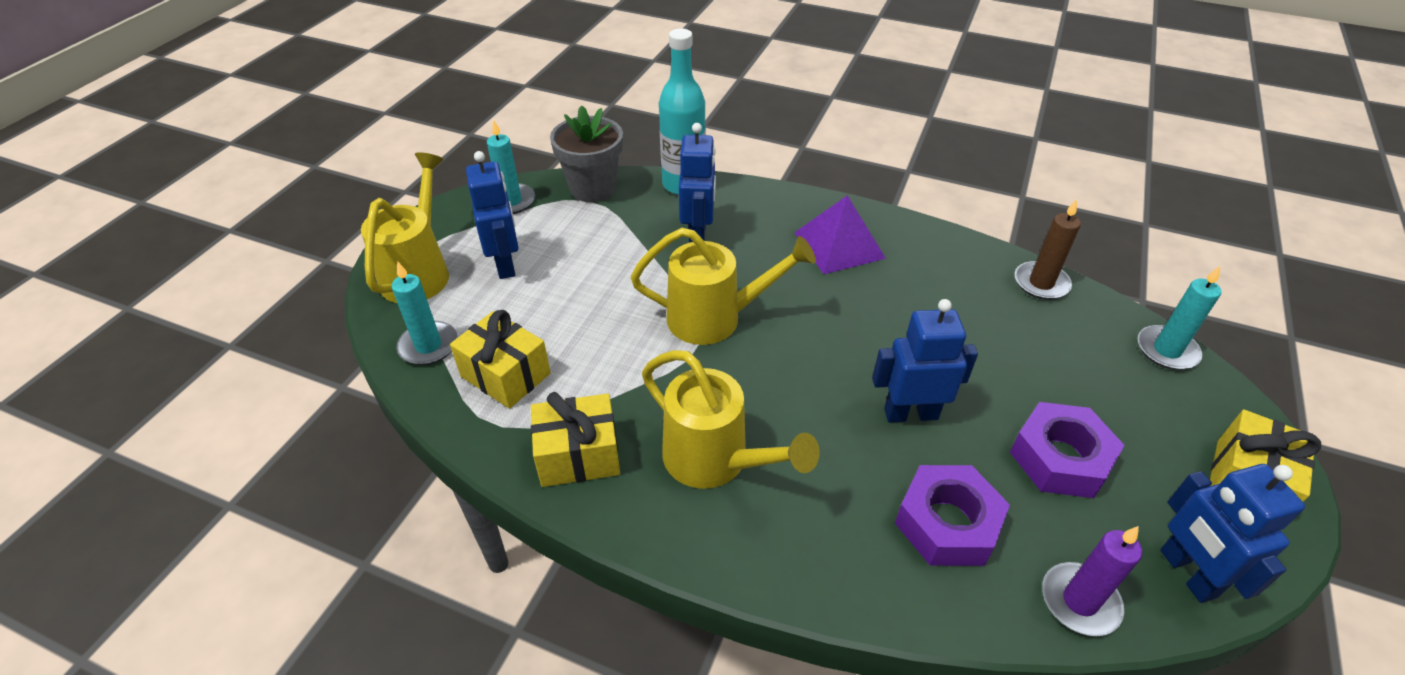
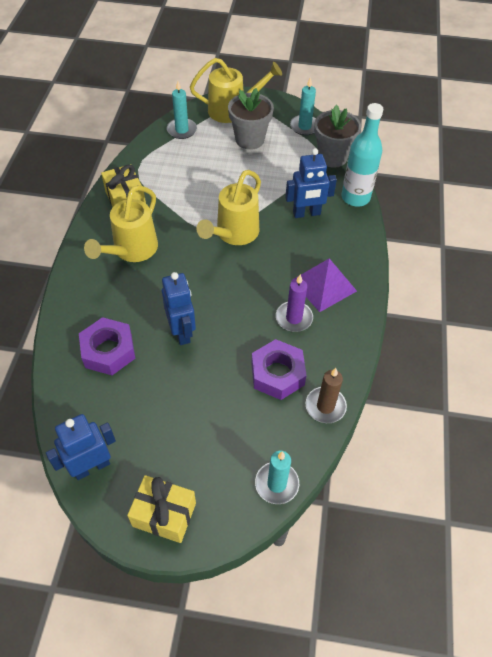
camera: 75 degrees right, 10 degrees up
yellow gift [450,310,551,409] -> none
blue robot [466,151,519,279] -> grey flower pot [228,88,274,150]
yellow watering can [631,228,816,345] -> yellow watering can turned 45 degrees clockwise [197,170,261,245]
purple nut [1010,402,1125,498] -> purple nut moved to [251,339,307,400]
purple candle [1042,526,1142,636] -> purple candle moved to [276,274,313,332]

